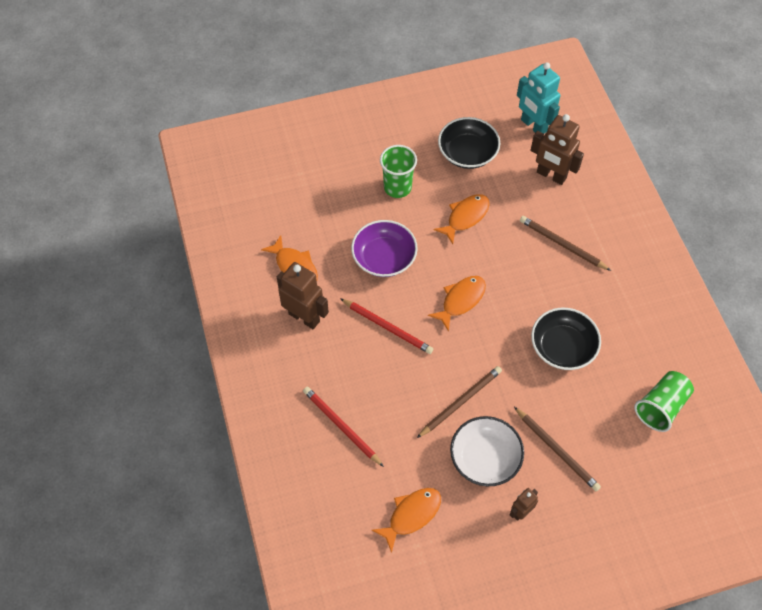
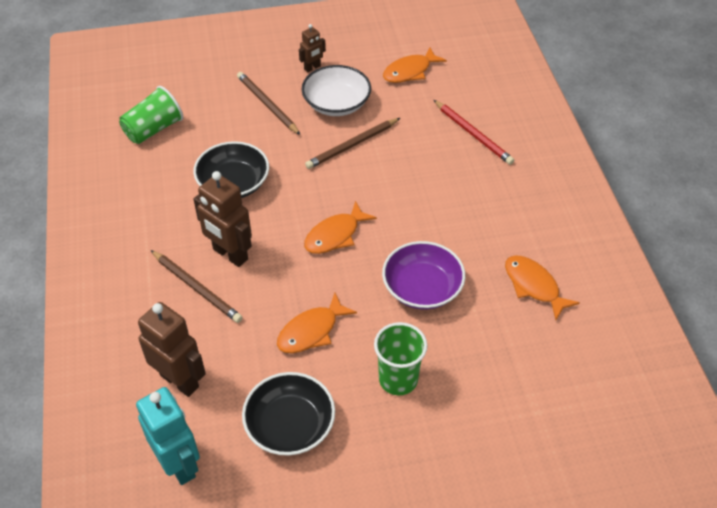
camera: 175 degrees left, 10 degrees down
brown robot [277,262,329,329] -> brown robot moved to [193,171,252,267]
red pencil [340,298,433,354] -> none

